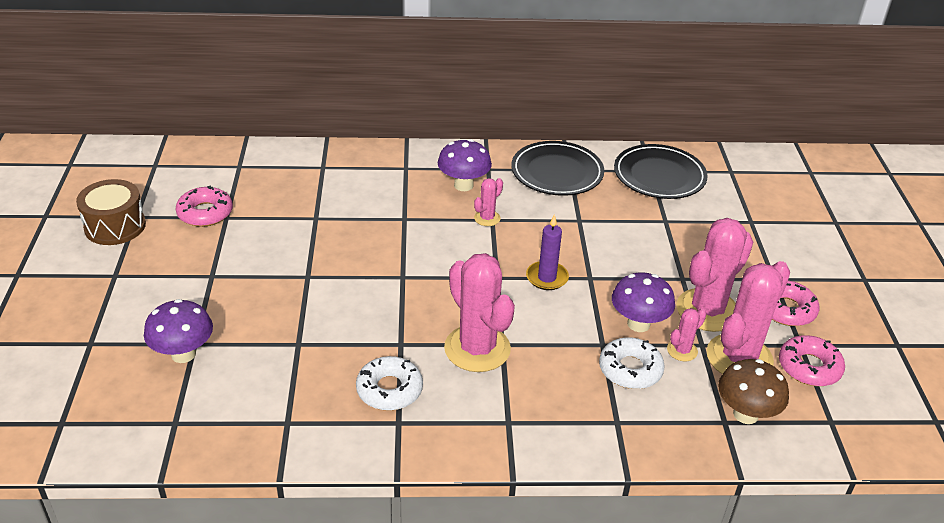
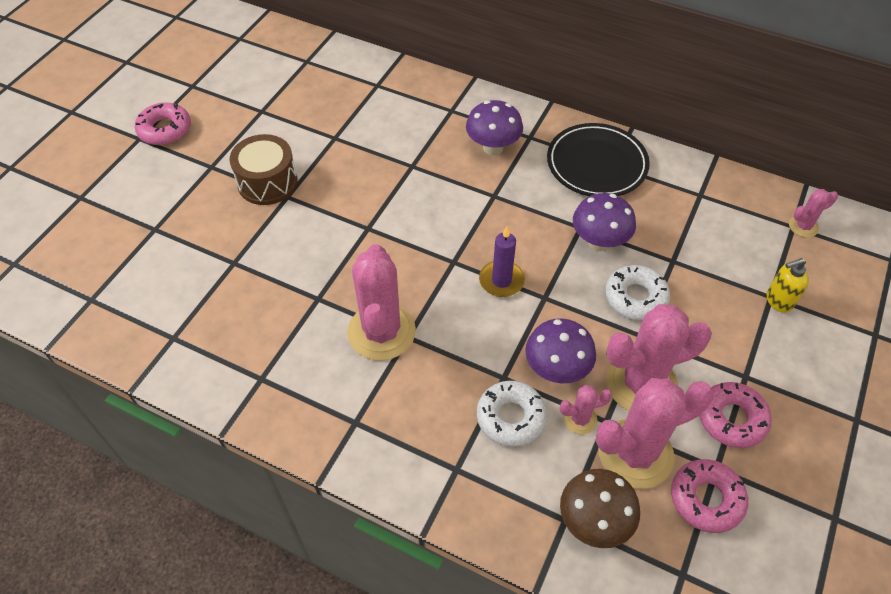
camera: 30 degrees right, 15 degrees up
brown drum [76,179,146,245] -> brown drum moved to [230,134,298,205]
purple mushroom [144,299,213,363] -> purple mushroom moved to [573,193,636,251]
pink donut [176,185,233,227] -> pink donut moved to [135,102,191,145]
white donut [356,356,423,411] -> white donut moved to [605,265,670,320]
pink cactus [474,178,503,226] -> pink cactus moved to [789,189,838,238]
black plate [614,144,708,199] -> none
none -> yellow soap dispenser [767,258,809,313]

